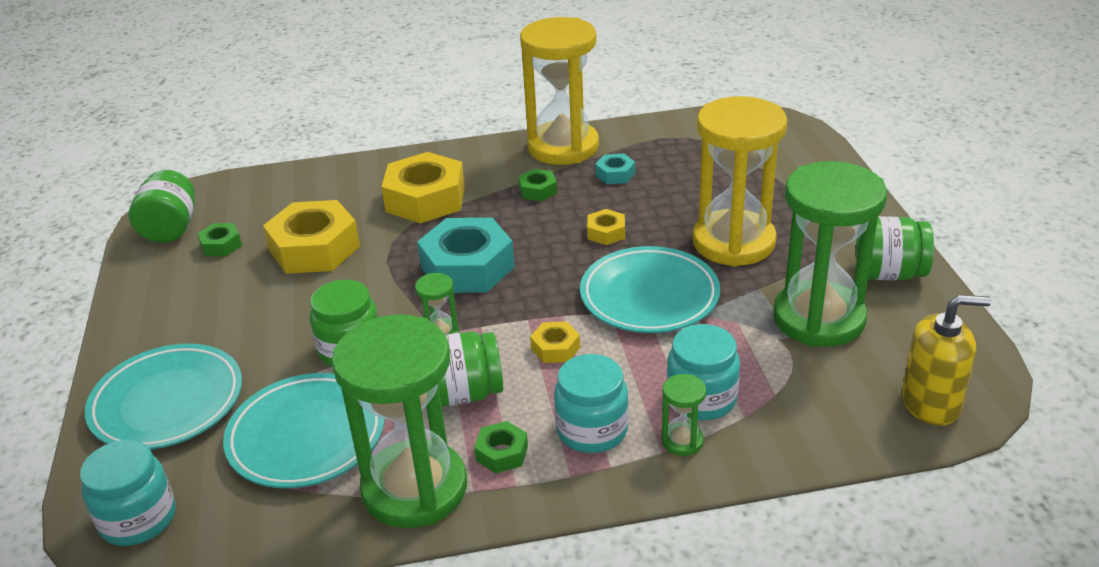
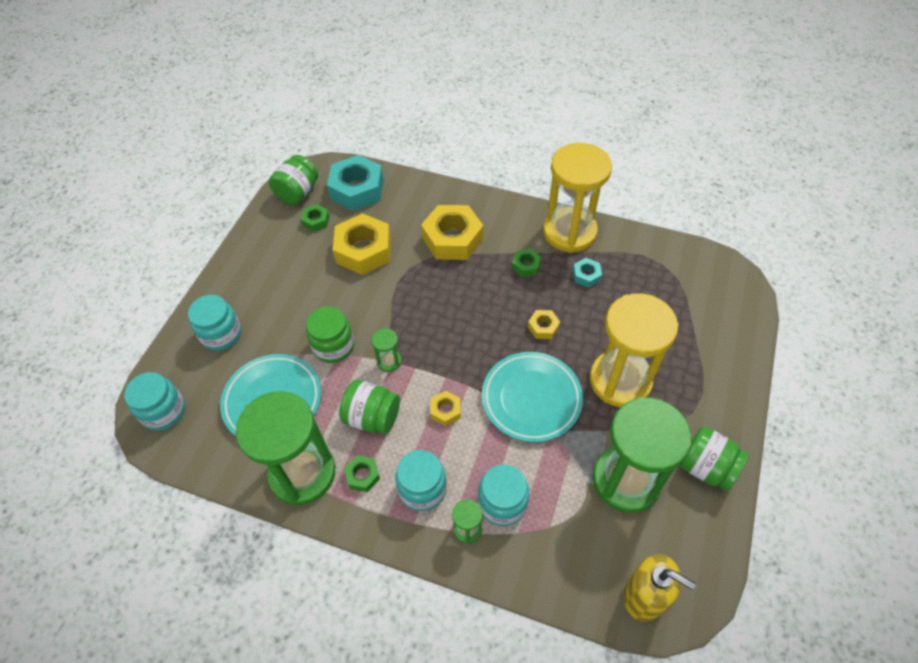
camera: 30 degrees right, 20 degrees up
turquoise plate [85,343,242,450] -> turquoise jar [188,295,241,351]
turquoise nut [417,218,515,293] -> turquoise nut moved to [327,155,384,211]

